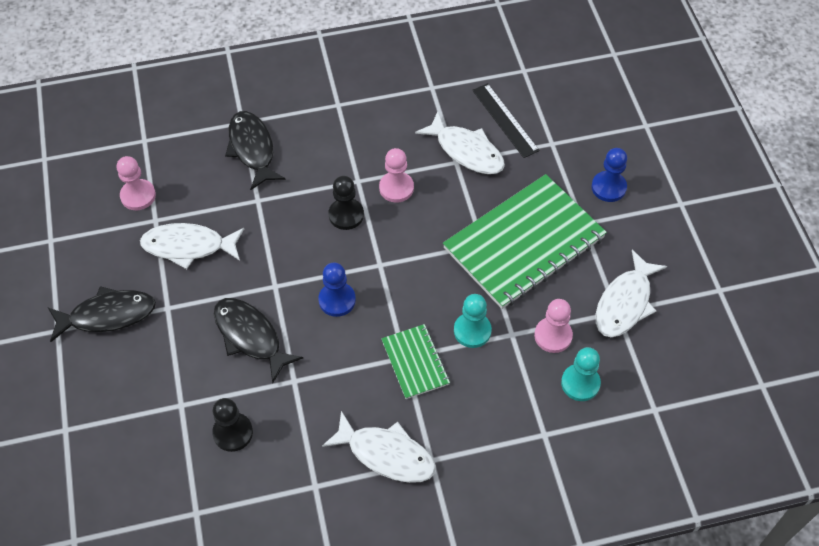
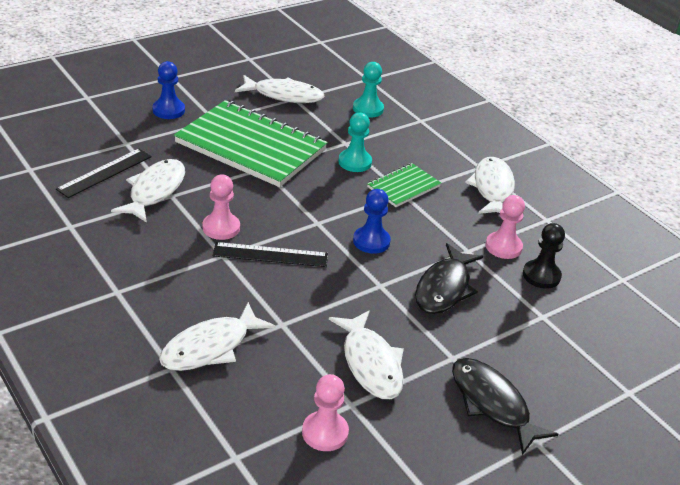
camera: 115 degrees left, 20 degrees down
black fish [225,111,286,190] -> white fish [159,302,275,371]
black pawn [328,176,364,230] -> black ruler [213,242,328,267]
pink pawn [534,299,573,353] -> pink pawn moved to [485,195,525,259]

